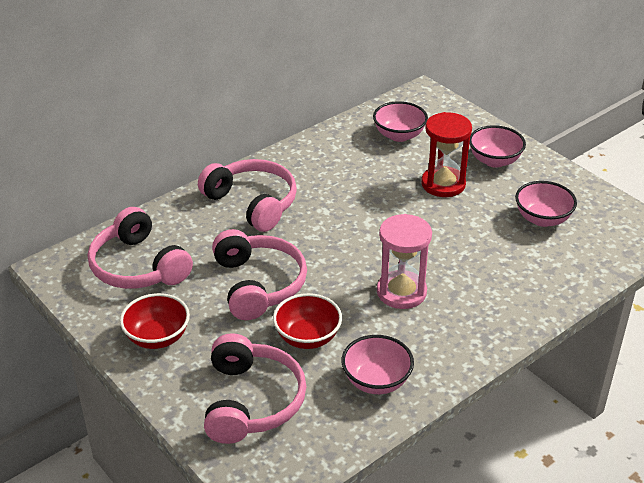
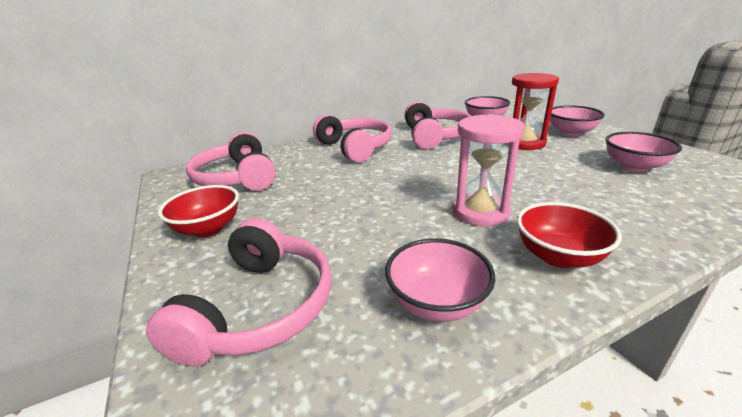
camera: 15 degrees right, 10 degrees down
pink headphones [212,229,307,320] -> pink headphones moved to [404,101,471,149]
red bowl [273,293,342,349] -> red bowl moved to [517,202,622,268]

